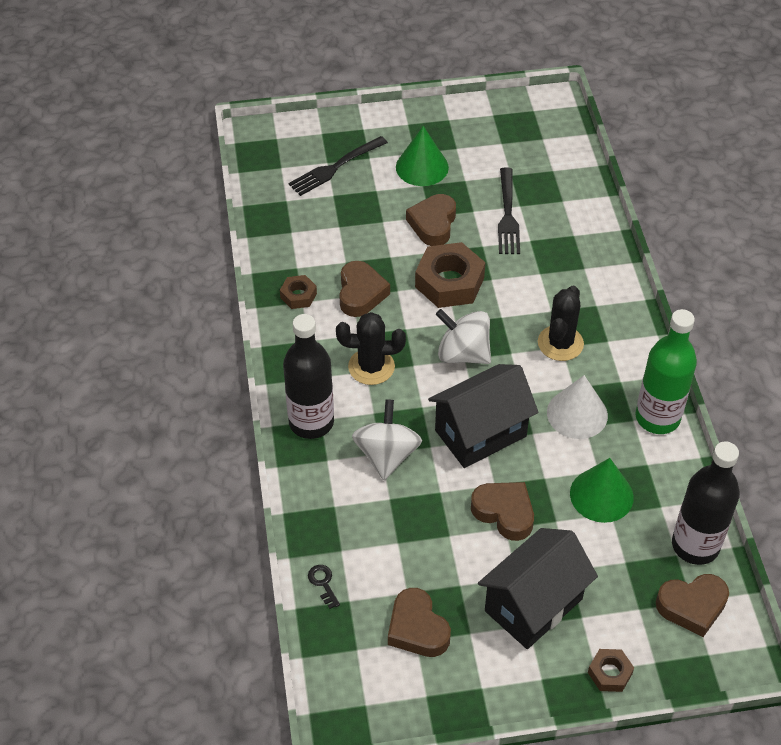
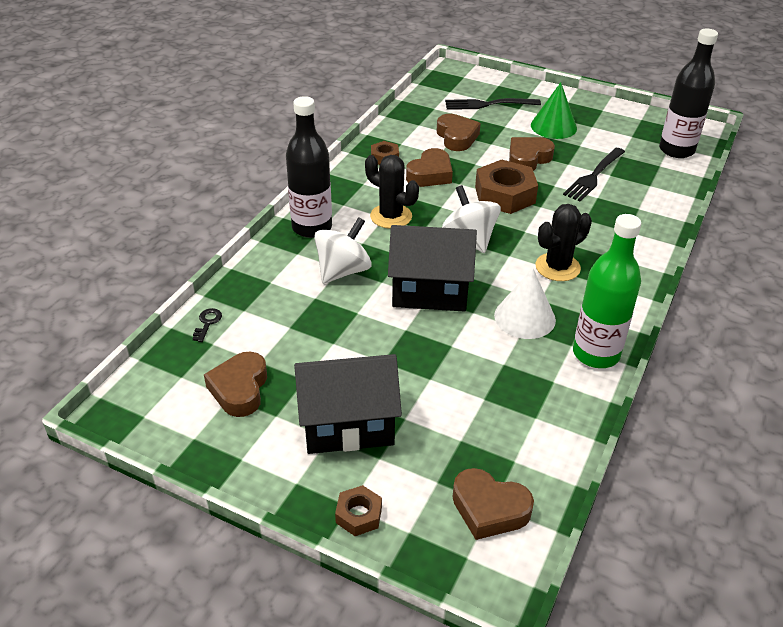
camera: 35 degrees right, 10 degrees down
brown heart [471,482,534,541] -> brown heart moved to [437,114,481,151]
green cone [570,458,634,523] -> none
black bottle [672,441,740,565] -> black bottle moved to [659,29,718,158]

